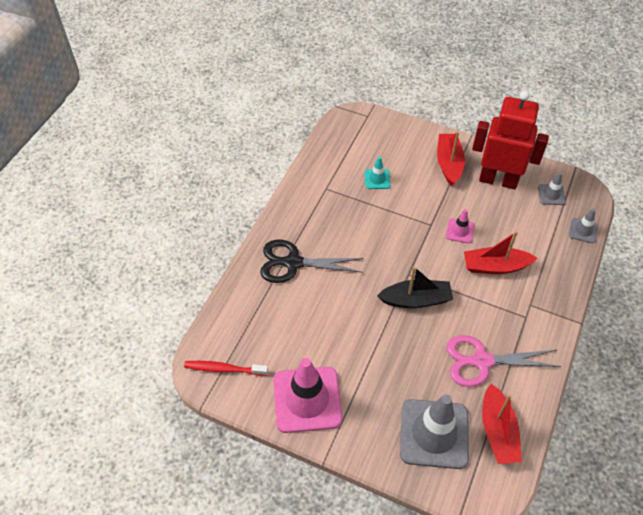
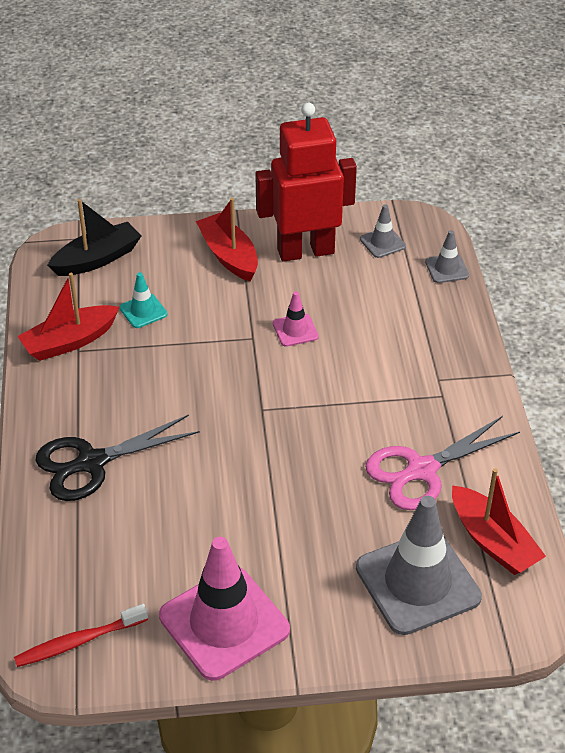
camera: 30 degrees left, 10 degrees down
black boat [377,266,453,308] -> black boat moved to [47,199,141,276]
red boat [464,231,538,274] -> red boat moved to [17,273,119,361]

